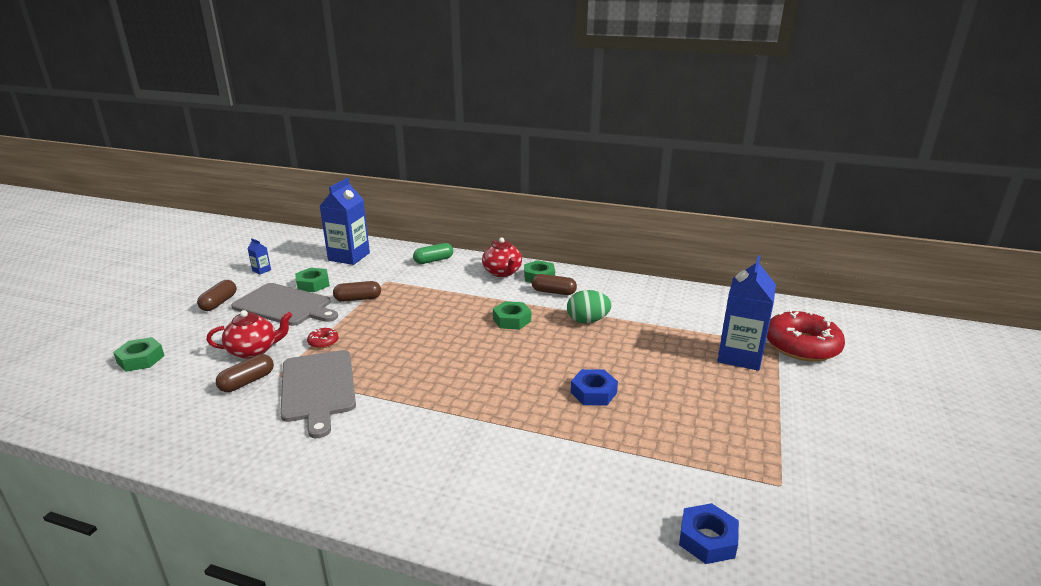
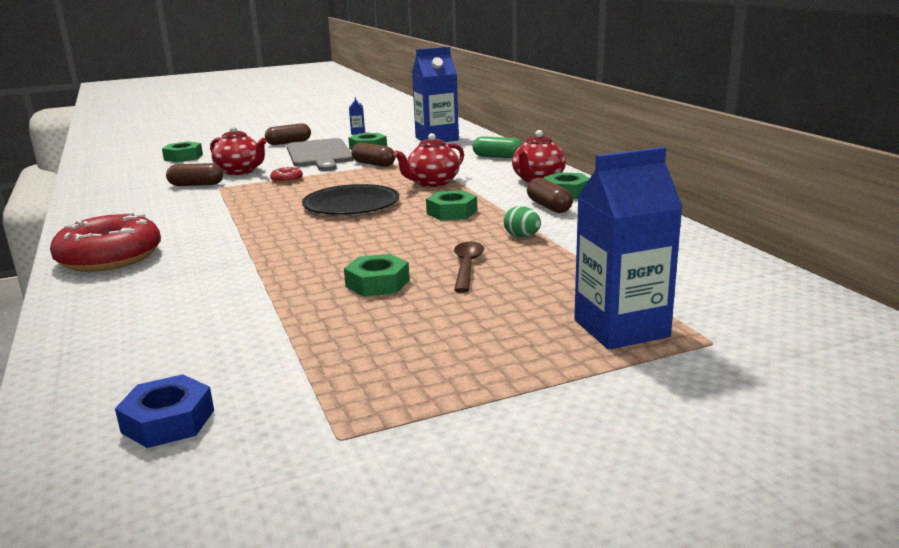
camera: 50 degrees right, 5 degrees down
grey cutting board [280,350,356,438] -> none
green egg [567,290,612,324] -> green egg [504,206,541,237], size x0.65
blue nut [571,369,618,406] -> green nut [344,254,410,297]
red donut [767,309,845,361] -> red donut moved to [50,213,161,272]
none -> black plate [302,184,399,215]
none -> red teapot [394,133,464,187]
none -> brown spoon [454,241,484,292]

